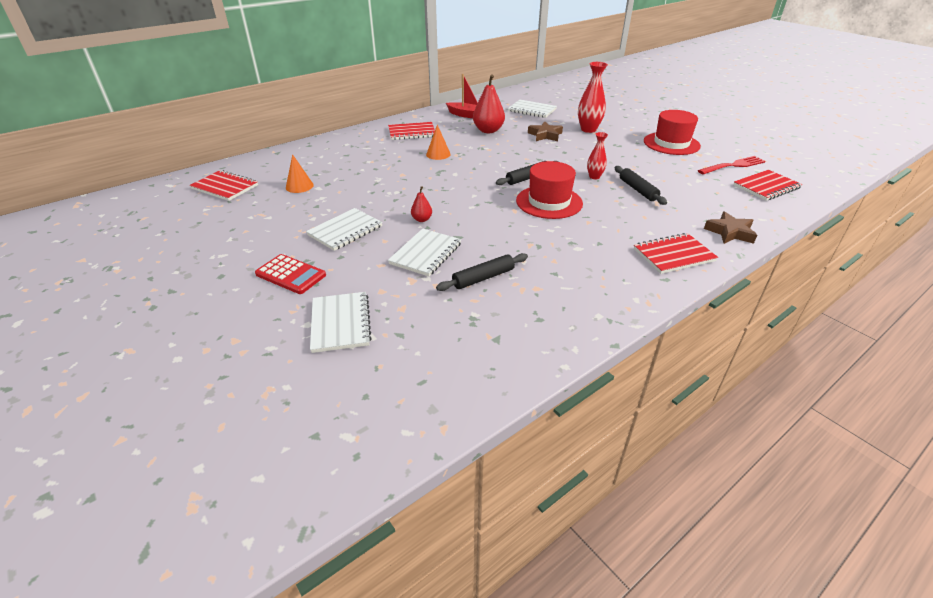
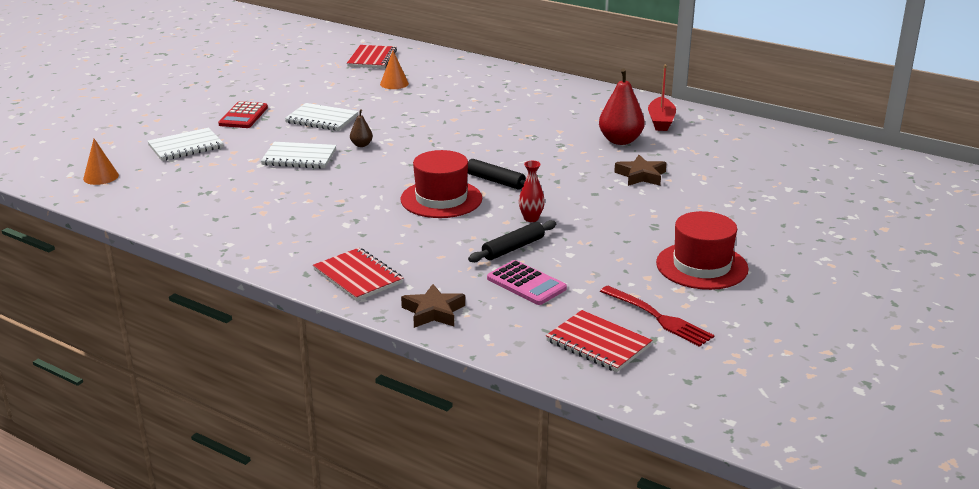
camera: 70 degrees right, 10 degrees down
red notebook [388,122,435,140] -> none
red pear [411,186,432,222] -> brown pear [350,109,373,147]
orange cone [426,124,451,160] -> orange cone moved to [83,139,119,185]
black rolling pin [436,253,528,291] -> none
white notebook [508,100,557,118] -> none
red vase [578,62,608,133] -> none
none -> pink calculator [487,260,567,305]

